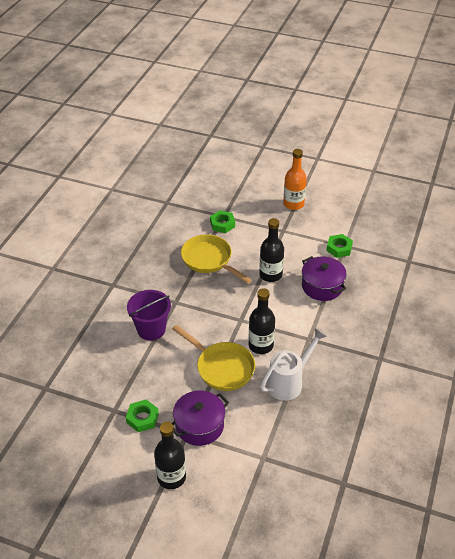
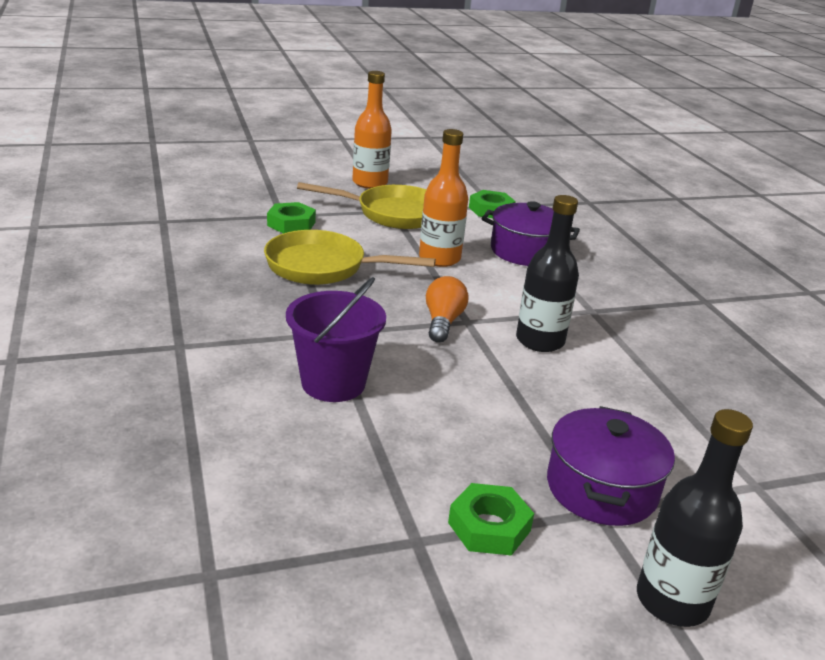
camera: 40 degrees left, 15 degrees down
yellow pan [172,325,255,391] -> yellow pan moved to [297,182,426,229]
black bottle [259,218,284,282] -> orange bottle [419,129,468,267]
white watering can [260,328,327,401] -> none
none -> orange light bulb [426,276,469,343]

